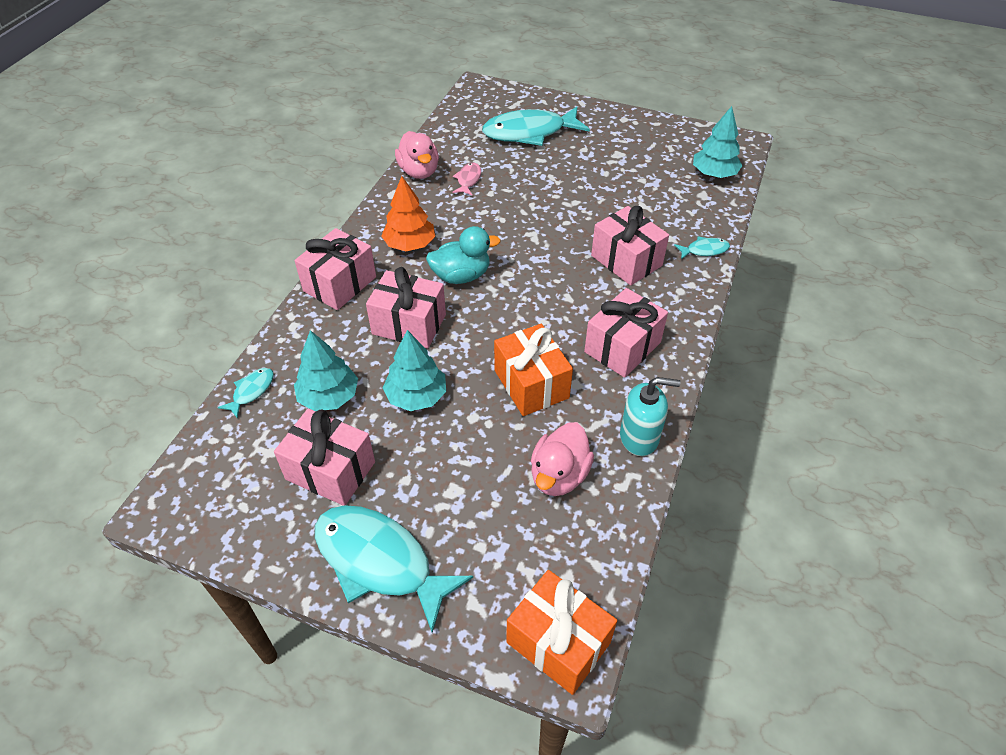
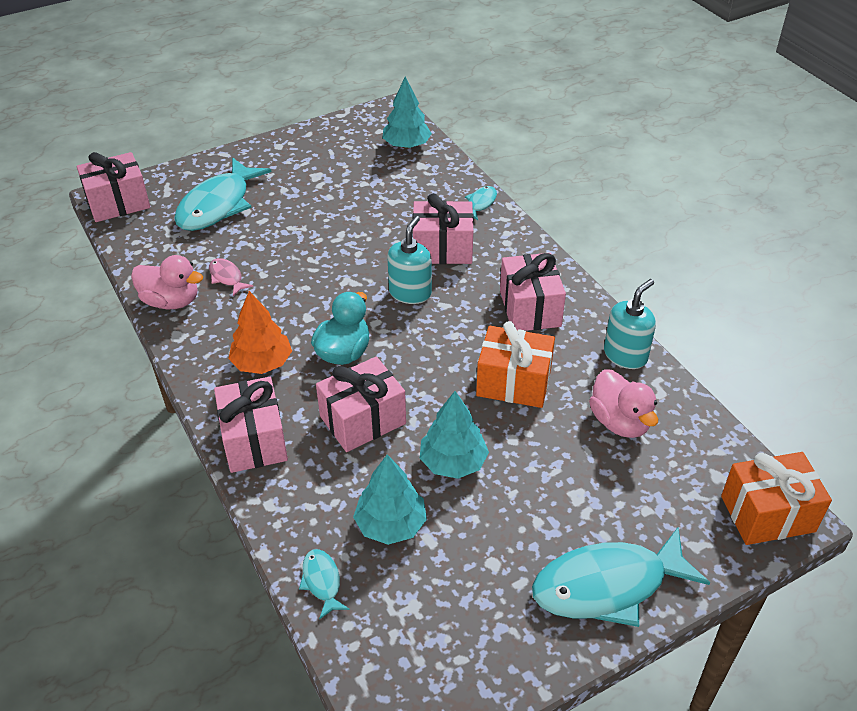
camera: 50 degrees left, 5 degrees down
pink gift [274,408,375,506] -> pink gift moved to [77,152,150,222]
none -> turquoise soap dispenser [387,216,432,304]

